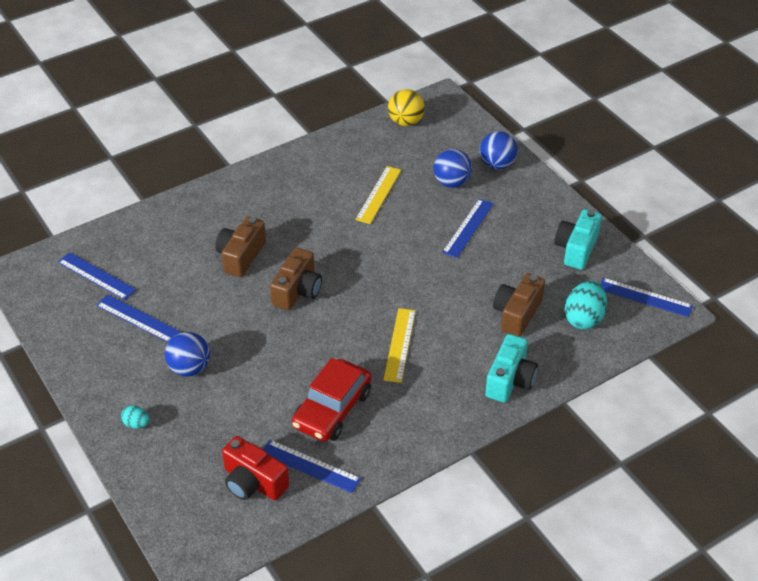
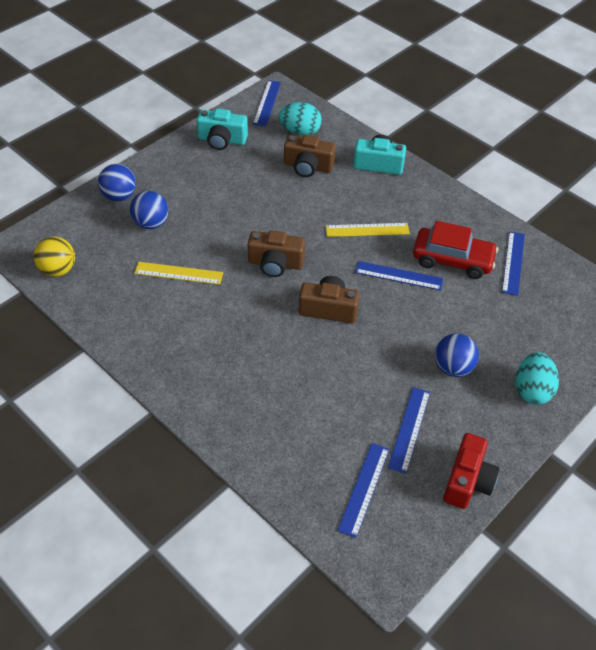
camera: 105 degrees left, 5 degrees up
turquoise egg [121,405,149,429] -> turquoise egg [515,352,559,405], size x1.93
brown camera [215,216,266,277] -> brown camera moved to [248,230,305,277]
red camera [222,436,289,500] -> red camera moved to [443,433,499,509]
blue ruler [442,199,494,258] -> blue ruler moved to [355,261,443,291]

